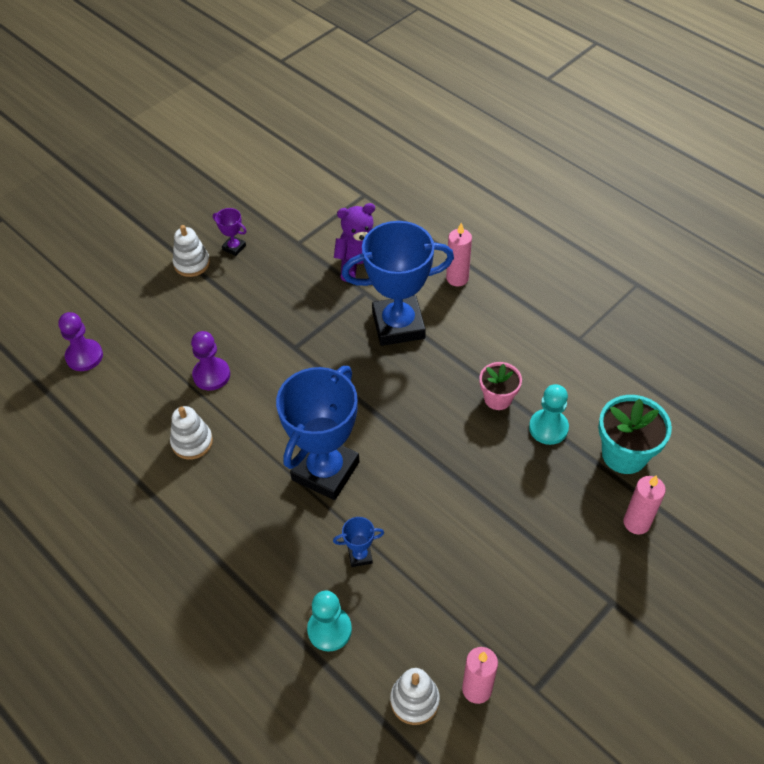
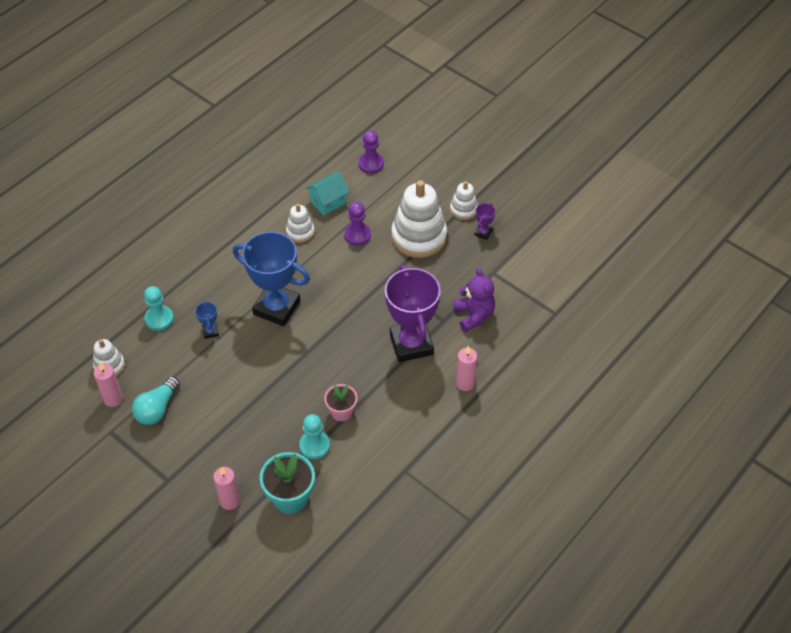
camera: 85 degrees right, 0 degrees up
blue trophy [342,221,454,346] -> purple trophy [385,265,441,362]
none -> turquoise light bulb [132,376,180,425]
none -> turquoise house [306,172,350,215]
none -> white stacking toy [391,180,447,258]

